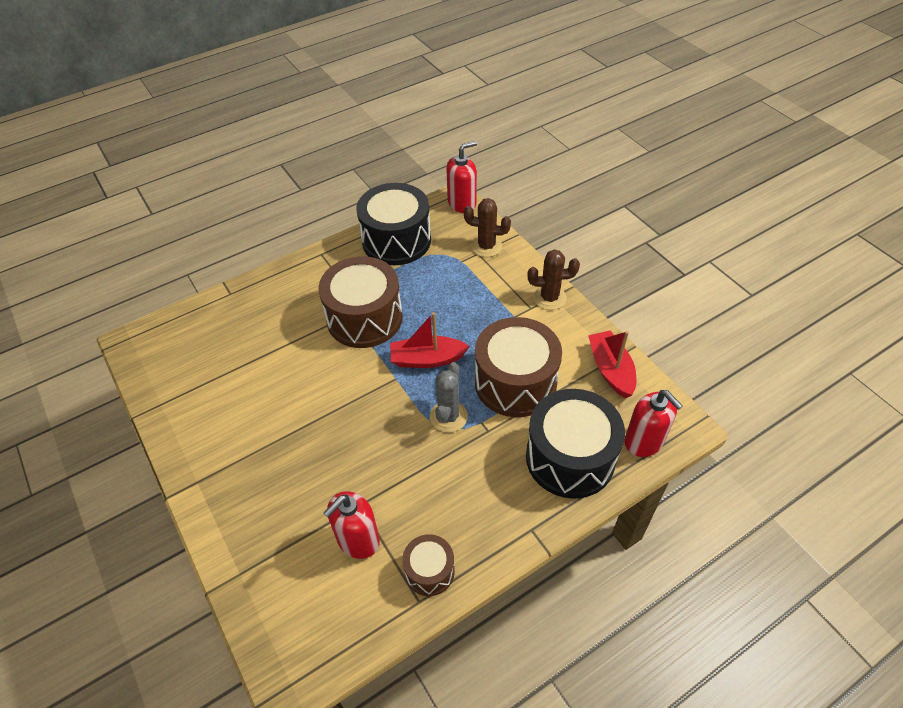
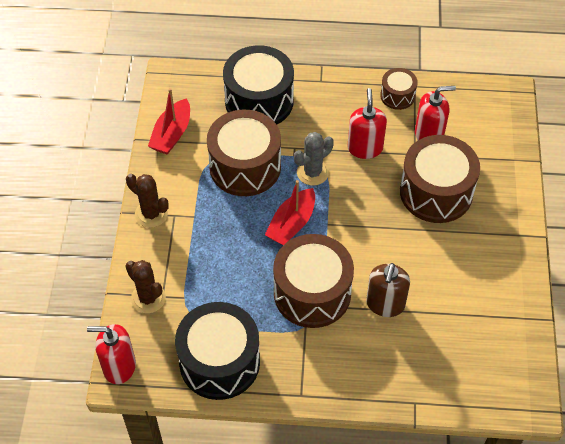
camera: 145 degrees left, 5 degrees up
red boat [390,312,470,368] -> red boat turned 90 degrees clockwise [265,180,315,245]
red soap dispenser [624,390,683,457] -> red soap dispenser moved to [347,88,387,159]
none -> brown soap dispenser [366,263,410,317]
none -> brown drum [400,135,480,223]

